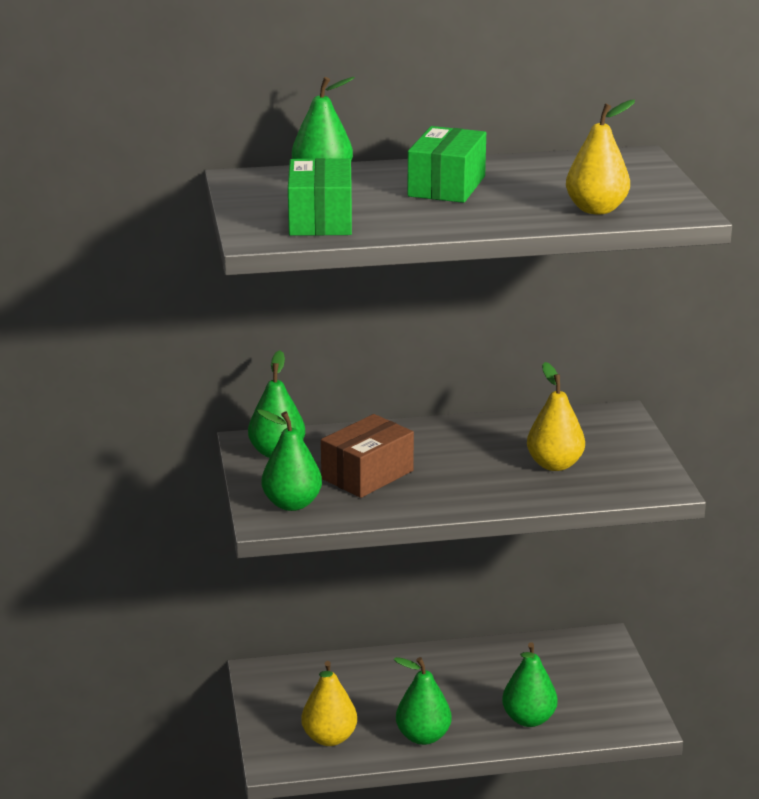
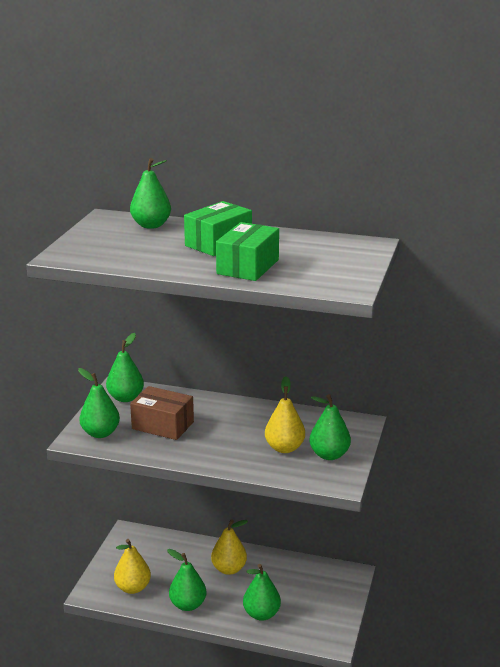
camera: 25 degrees right, 0 degrees up
green box [288,158,352,236] -> green box moved to [216,222,279,281]
brown box [321,414,414,498] -> brown box turned 45 degrees clockwise [130,386,194,440]
yellow pear [566,100,635,214] -> yellow pear moved to [211,519,248,575]
none -> green pear [309,394,351,460]

